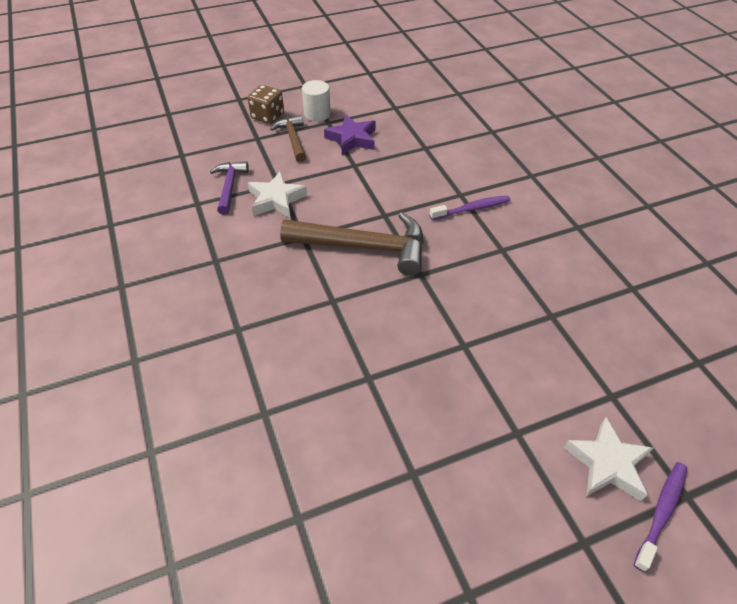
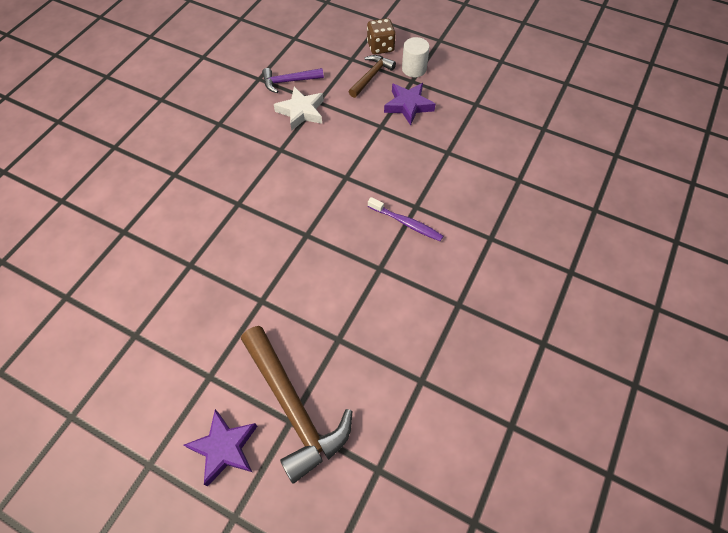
camera: 50 degrees right, 10 degrees up
purple hammer [210,161,249,215] -> purple hammer turned 150 degrees counterclockwise [262,68,324,93]
brown hammer [280,212,424,276] -> brown hammer moved to [241,326,352,483]
white star [564,417,653,501] -> purple star [184,409,257,487]
purple toothbrush [634,462,687,572] -> none

